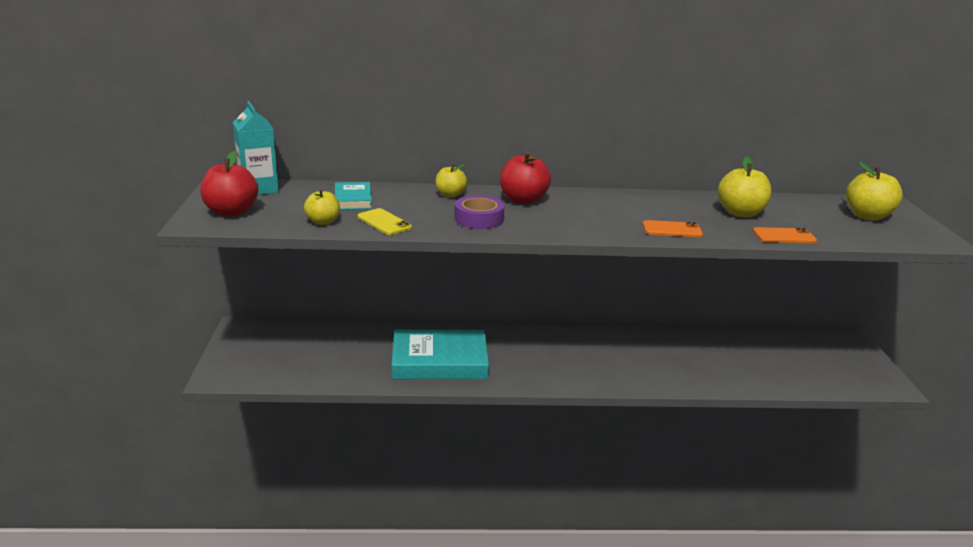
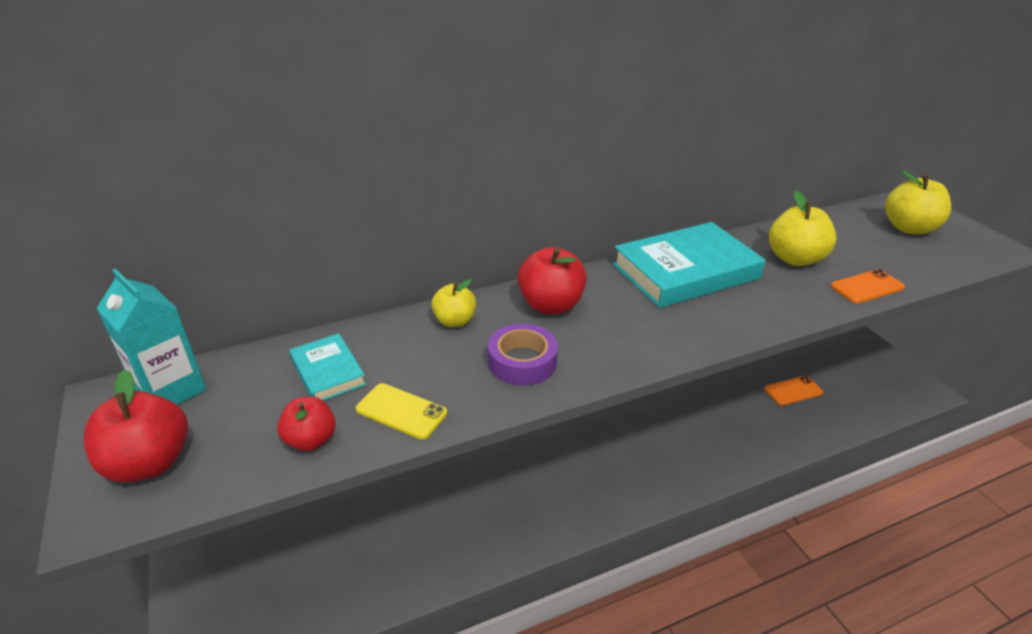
camera: 20 degrees left, 10 degrees up
yellow apple [304,189,340,225] -> red apple [277,397,336,451]
turquoise book [392,330,489,379] -> turquoise book moved to [613,222,766,308]
orange phone [642,220,703,237] -> orange phone moved to [764,376,823,405]

